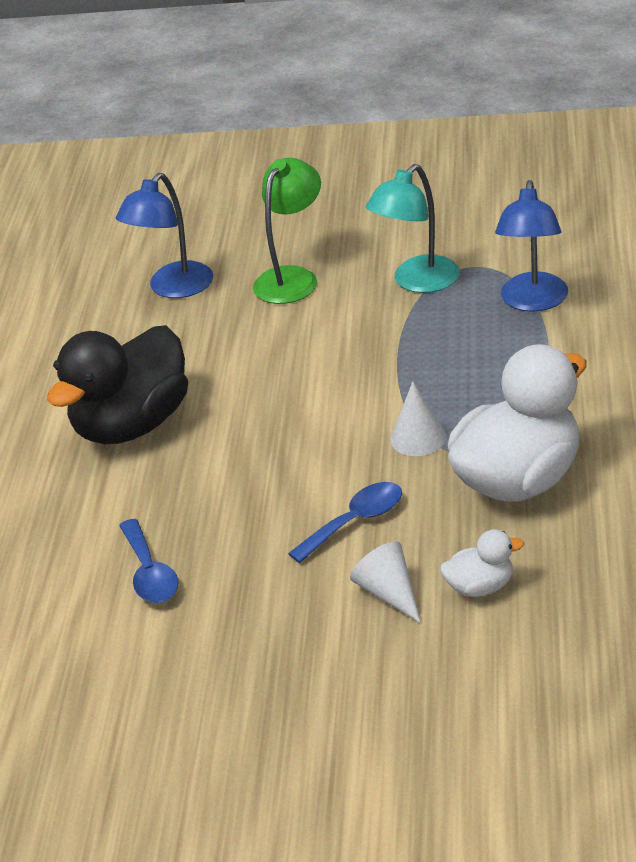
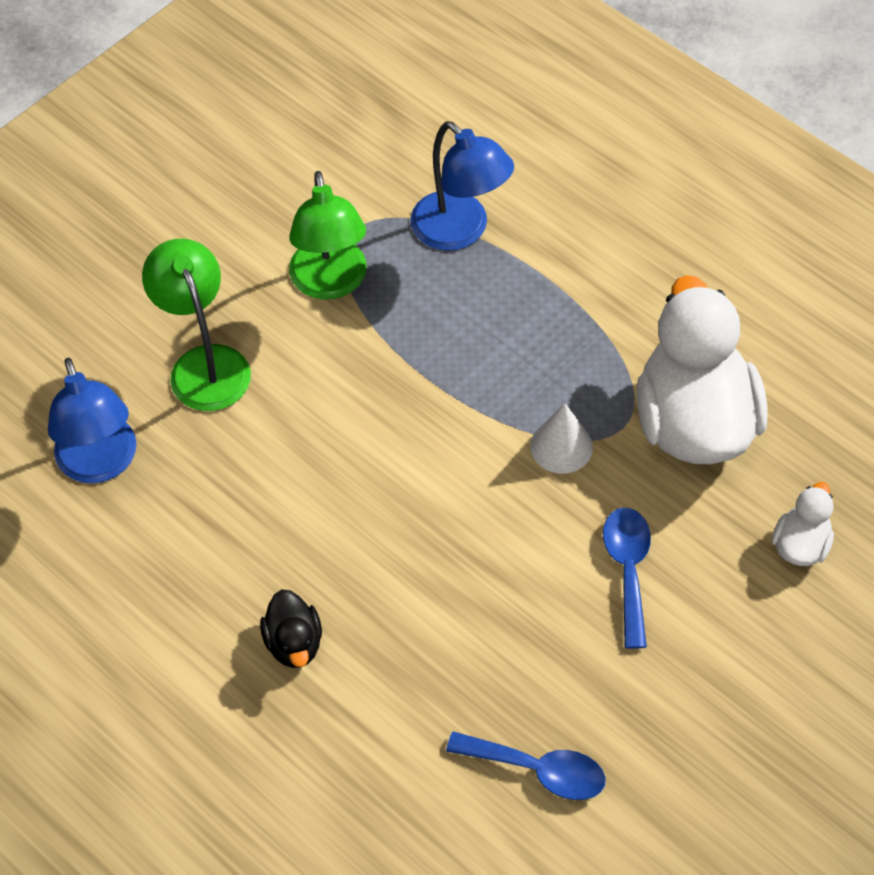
camera: 55 degrees left, 20 degrees up
black duck [47,325,188,444] -> black duck [260,589,322,668], size x0.45
white cone [350,541,421,623] -> none
turquoise lamp [366,164,460,293] -> green lamp [289,171,367,300]

